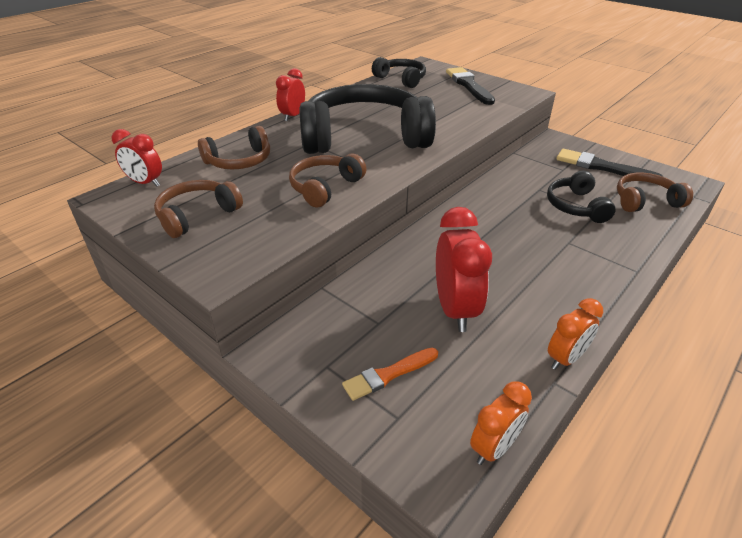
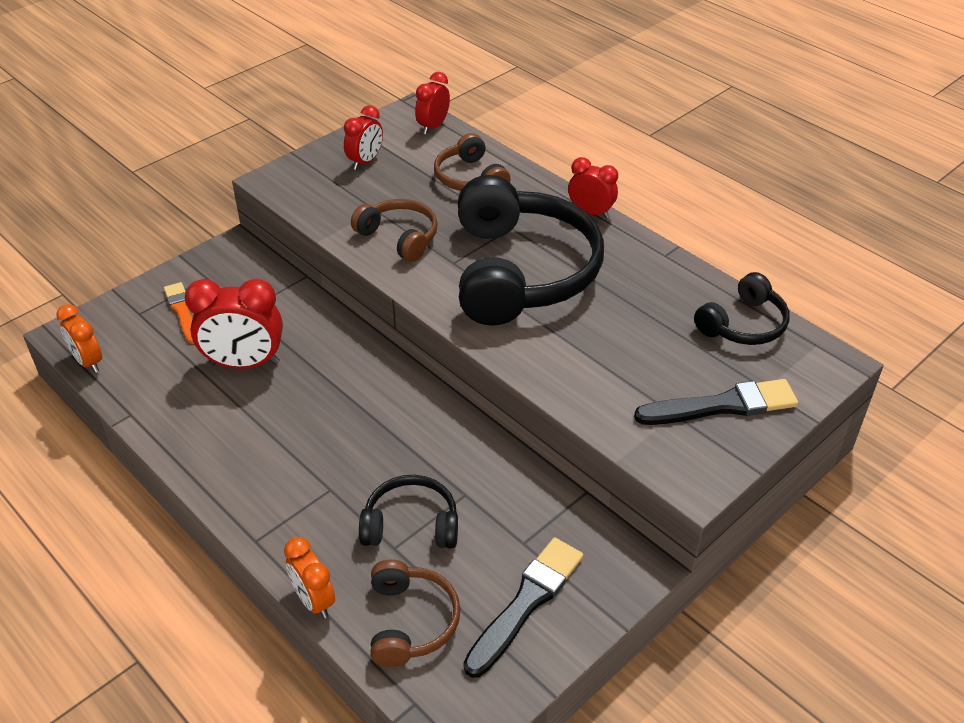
camera: 95 degrees right, 5 degrees up
brown headphones [154,180,243,238] -> red clock [344,105,383,170]
orange clock [548,298,603,370] -> orange clock moved to [284,537,335,618]

